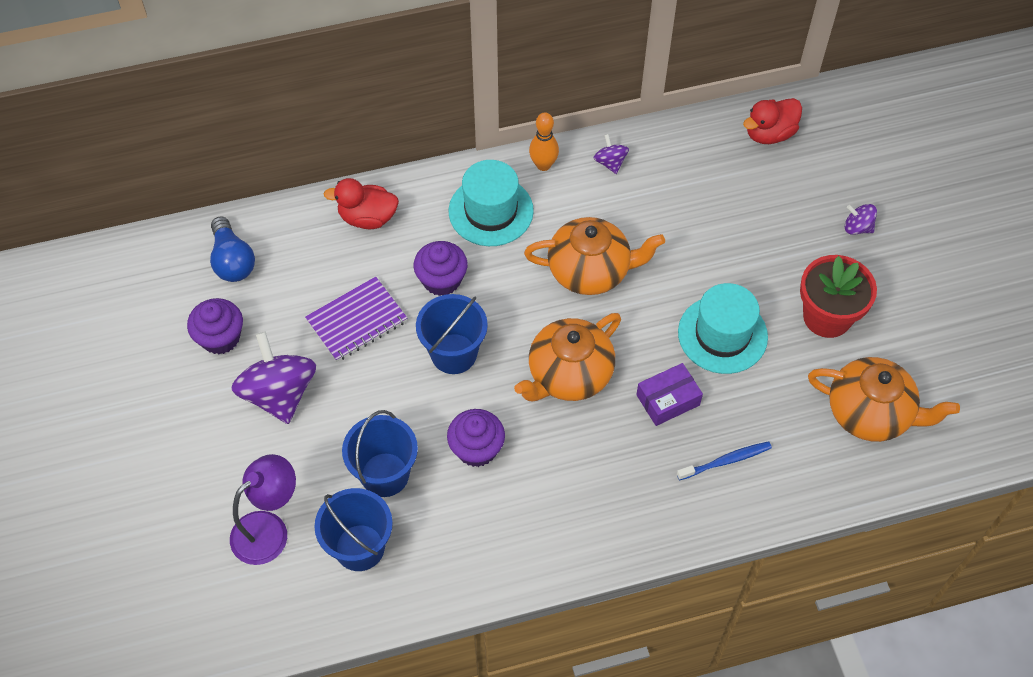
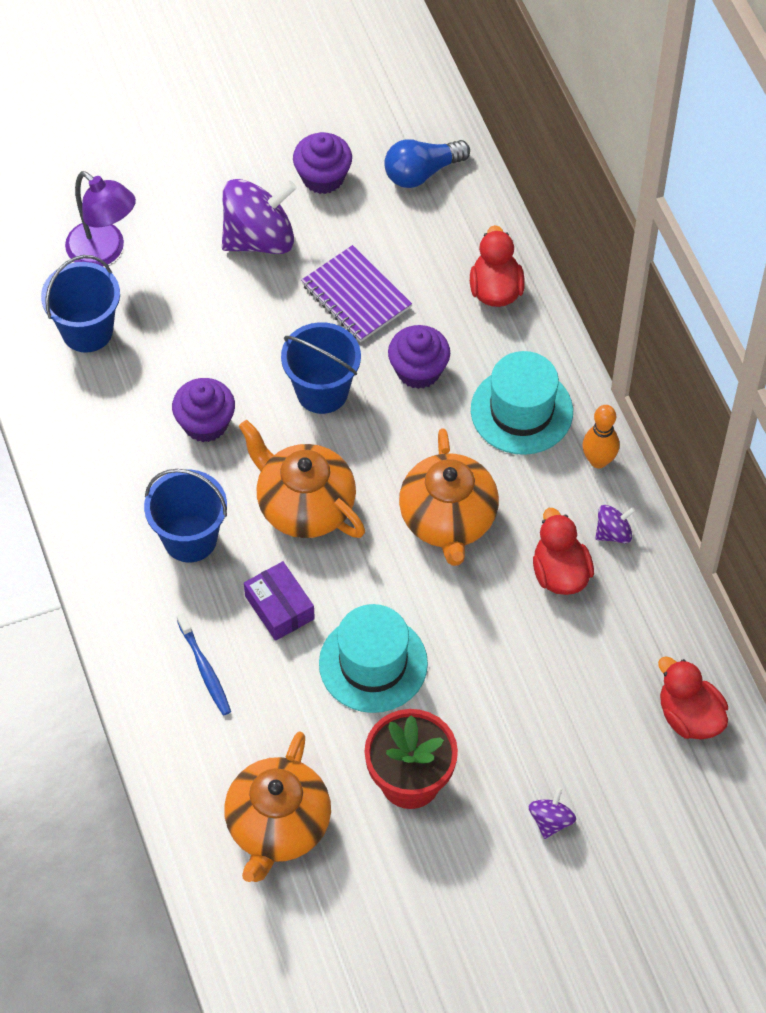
camera: 85 degrees right, 0 degrees up
blue bucket [342,410,418,497] -> blue bucket moved to [144,469,227,562]
none -> red duck [533,508,594,595]

